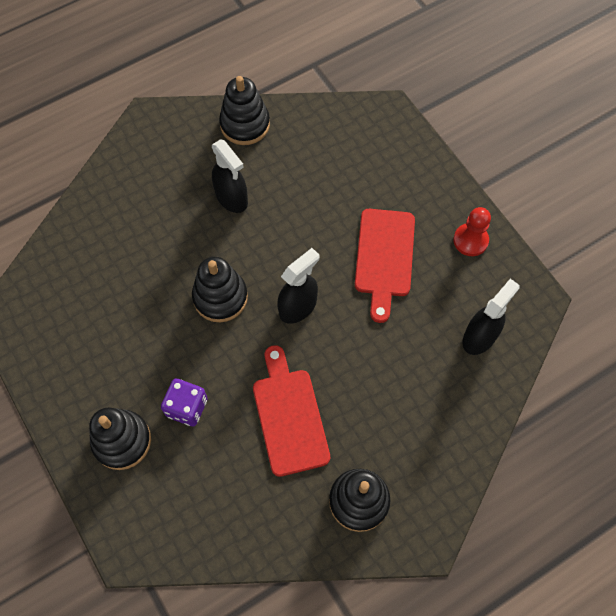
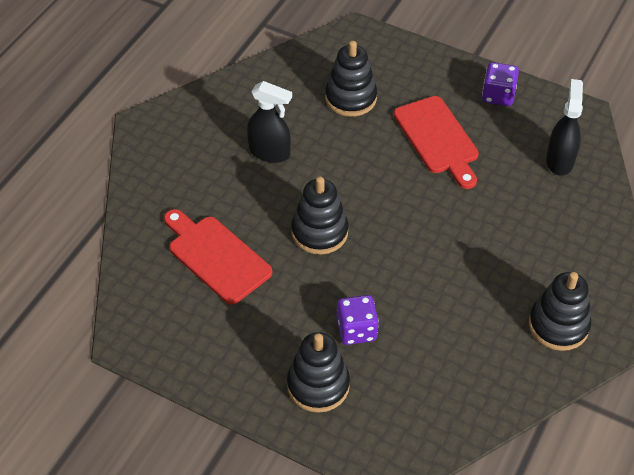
camera: 30 degrees left, 15 degrees down
black stacking toy [219,76,270,145] -> black stacking toy moved to [325,41,377,117]
red cutting board [253,345,330,477] -> red cutting board moved to [164,209,273,304]
black spray bottle [277,248,319,324] -> none
red pawn [453,207,491,256] -> purple dice [482,62,519,106]

